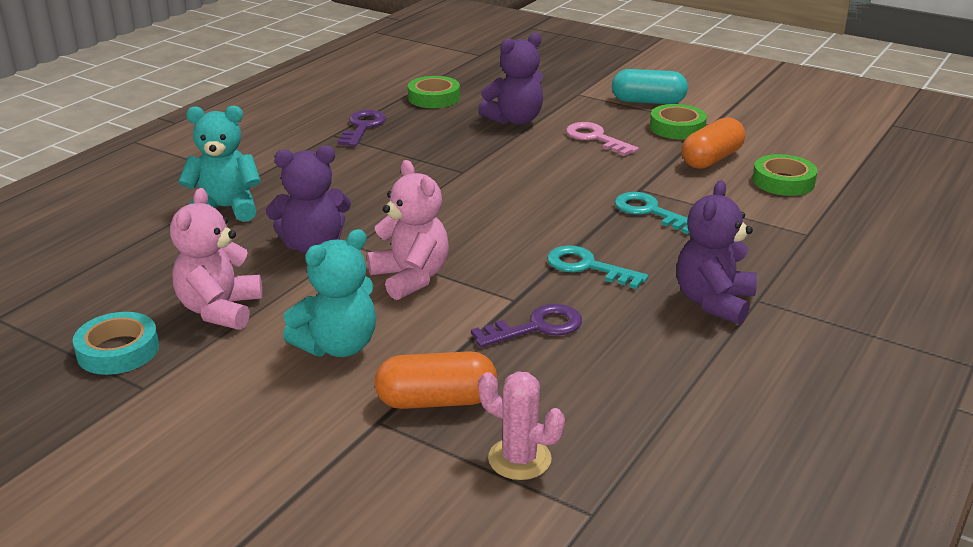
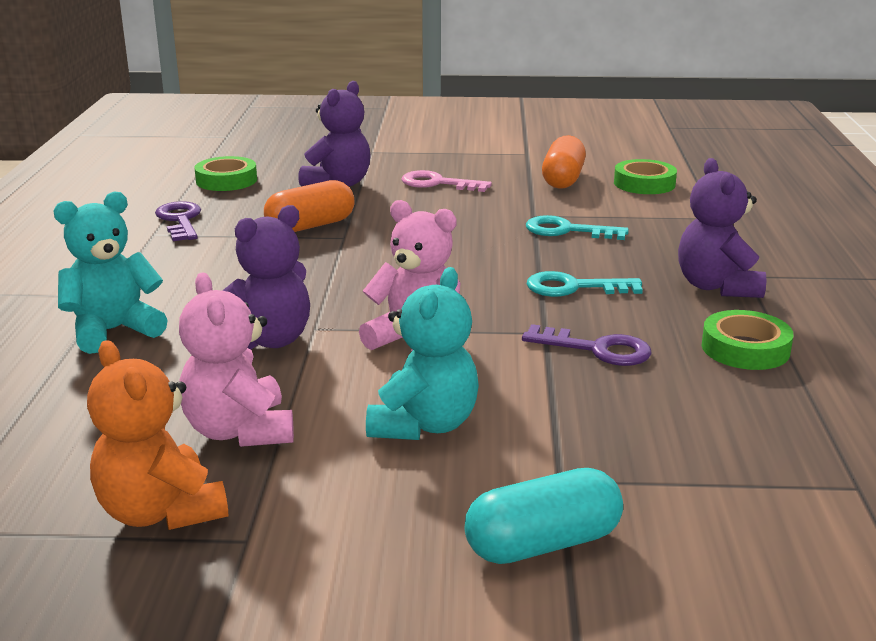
camera: 30 degrees left, 5 degrees down
turquoise tape [73,312,159,375] -> orange teddy bear [87,340,228,530]
orange capsule [374,351,497,409] -> orange capsule moved to [264,180,355,232]
purple key [471,304,582,348] -> purple key turned 75 degrees clockwise [522,324,652,366]
pink cactus [478,371,565,480] -> none
turquoise capsule [612,69,688,104] -> turquoise capsule moved to [464,468,623,564]
green tape [650,104,707,139] -> green tape moved to [702,310,794,370]

